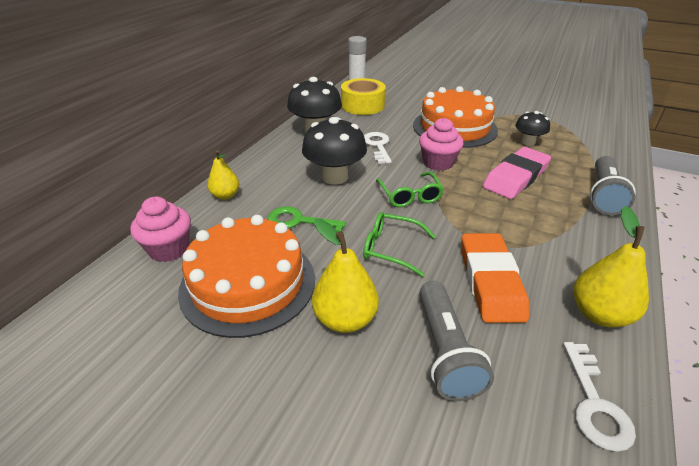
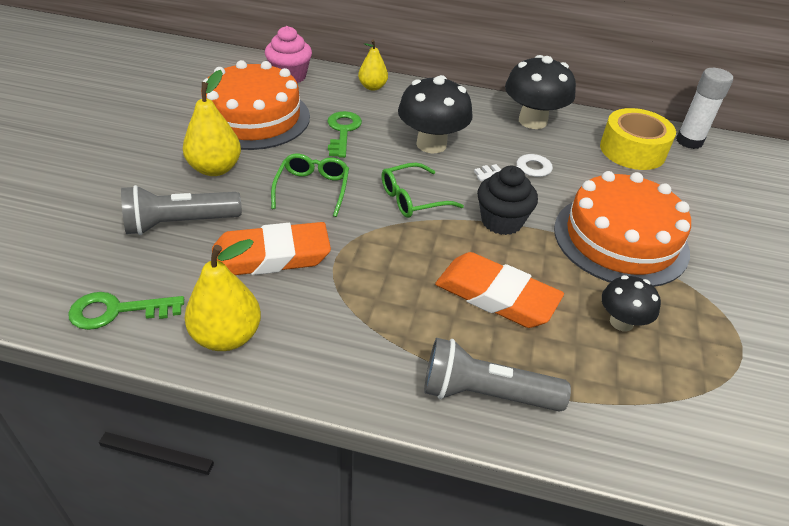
camera: 75 degrees right, 5 degrees up
pink cupcake [419,118,464,171] -> black cupcake [477,166,538,235]
pink eraser [483,147,551,199] -> orange eraser [435,252,564,328]
white key [563,342,636,452] -> green key [68,292,184,330]

